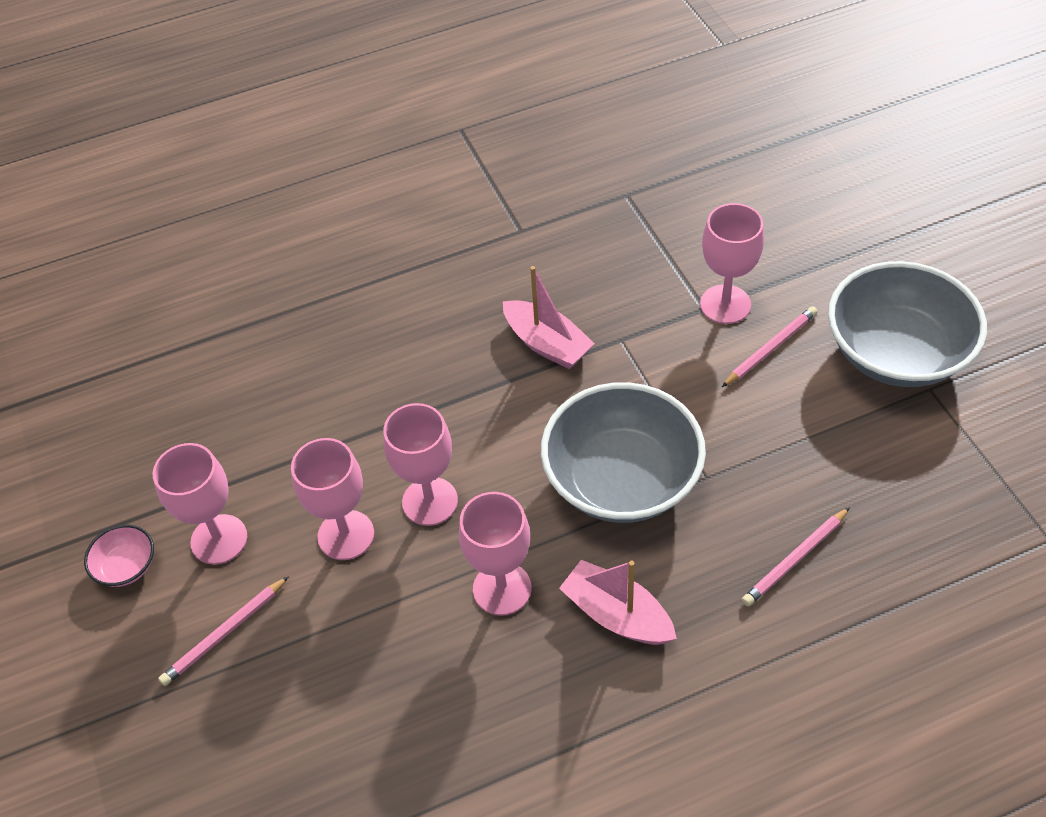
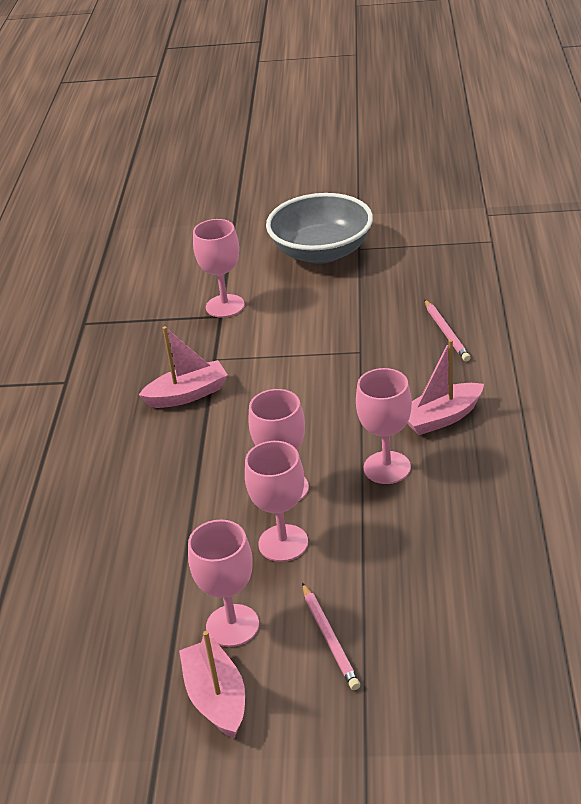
camera: 65 degrees left, 15 degrees down
pink bowl [84,525,154,587] -> pink boat [179,631,245,739]
grey bowl [541,382,706,523] -> none
pink pencil [722,306,817,387] -> none

